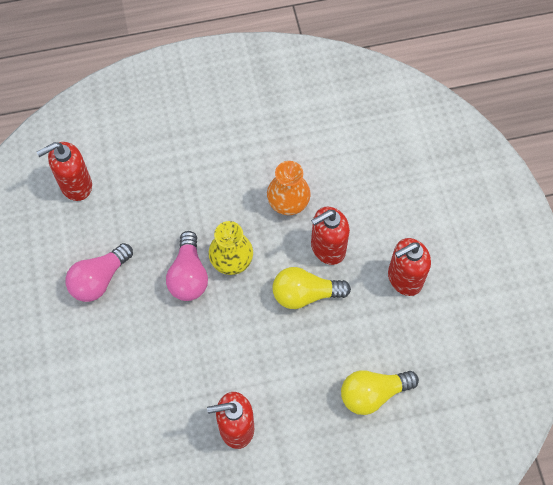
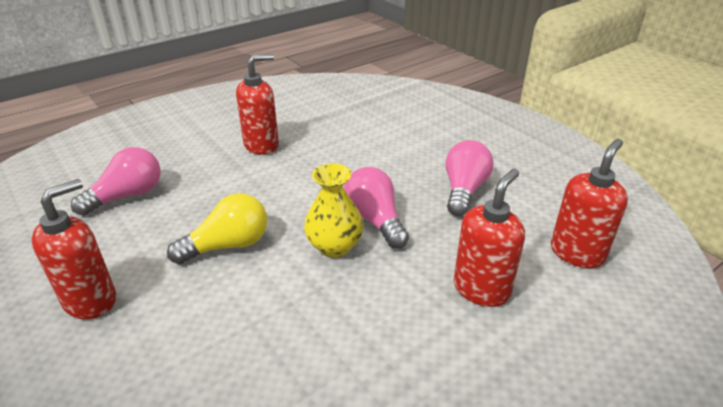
camera: 155 degrees right, 30 degrees down
orange vase [267,161,311,215] -> none
red soap dispenser [311,207,350,265] -> red soap dispenser moved to [454,169,525,307]
yellow light bulb [341,371,419,415] -> pink light bulb [71,147,161,216]

